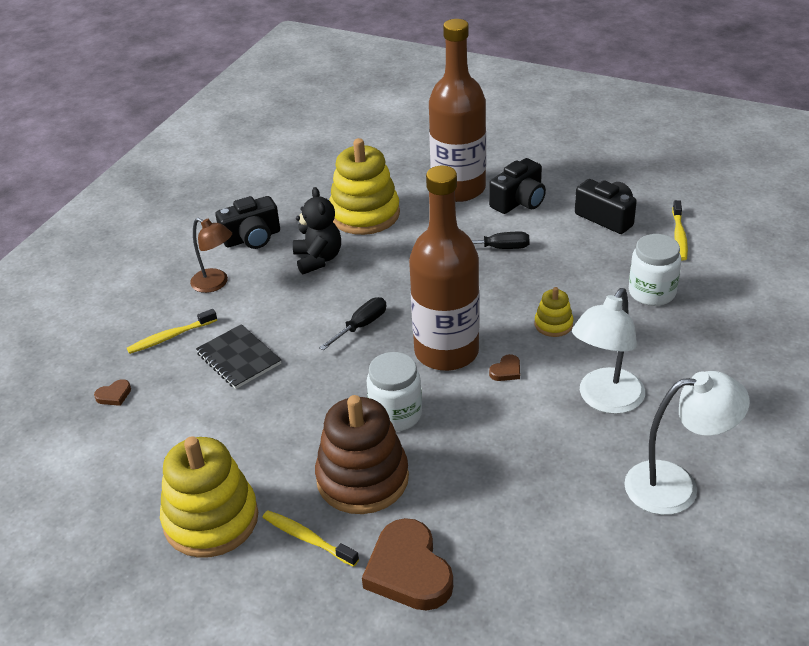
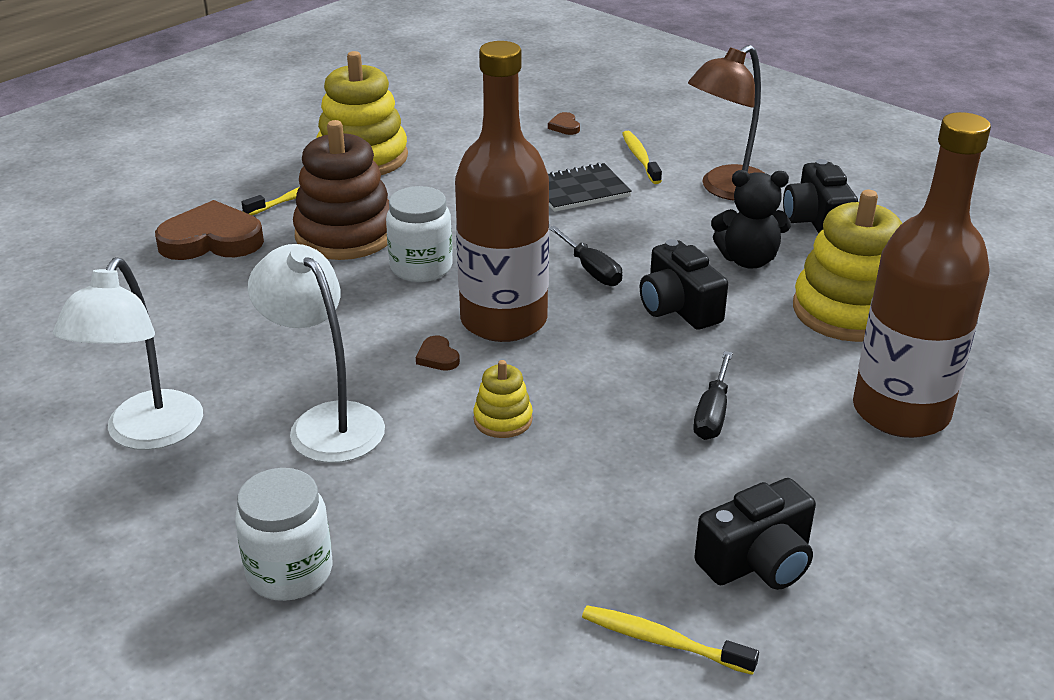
camera: 105 degrees right, 5 degrees down
brown lamp [190,218,232,293] -> brown lamp [688,45,764,201], size x1.51
black camera [489,158,546,214] -> black camera moved to [640,239,728,330]
white jar [629,234,681,306] -> white jar moved to [235,468,333,601]

